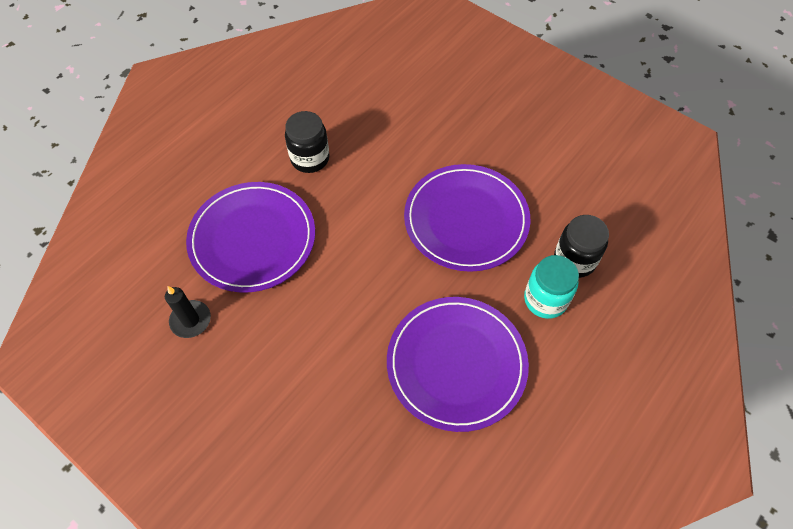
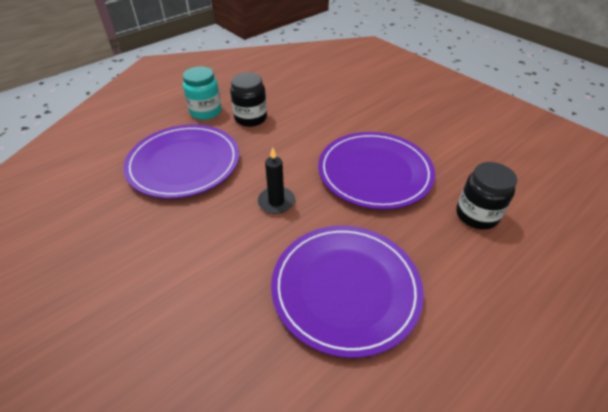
camera: 10 degrees right, 15 degrees down
black candle [165,286,211,338] -> black candle moved to [258,147,295,214]
turquoise jar [524,255,579,319] -> turquoise jar moved to [183,66,222,120]

